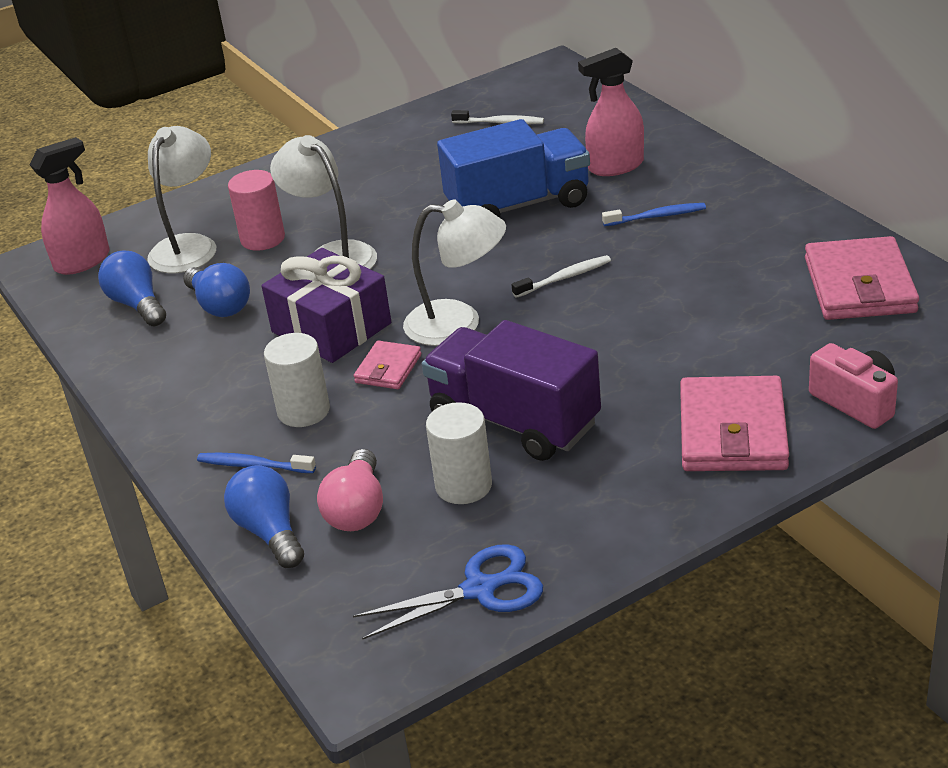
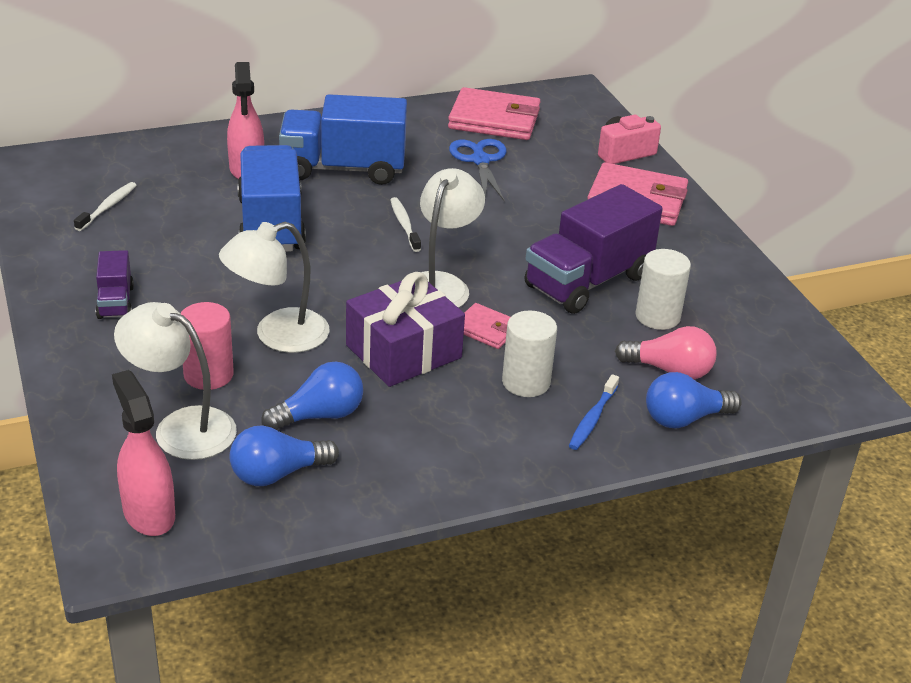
camera: 85 degrees left, 0 degrees up
blue scissors [353,544,543,640] -> blue scissors moved to [449,139,506,201]
blue toothbrush [602,203,706,226] -> blue truck [279,94,407,185]
none -> purple truck [96,250,134,319]

